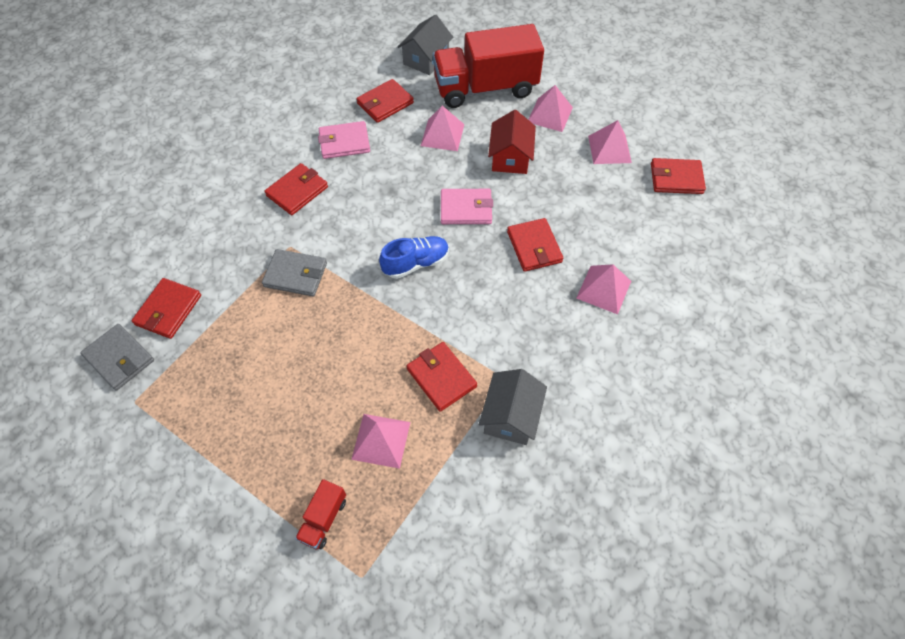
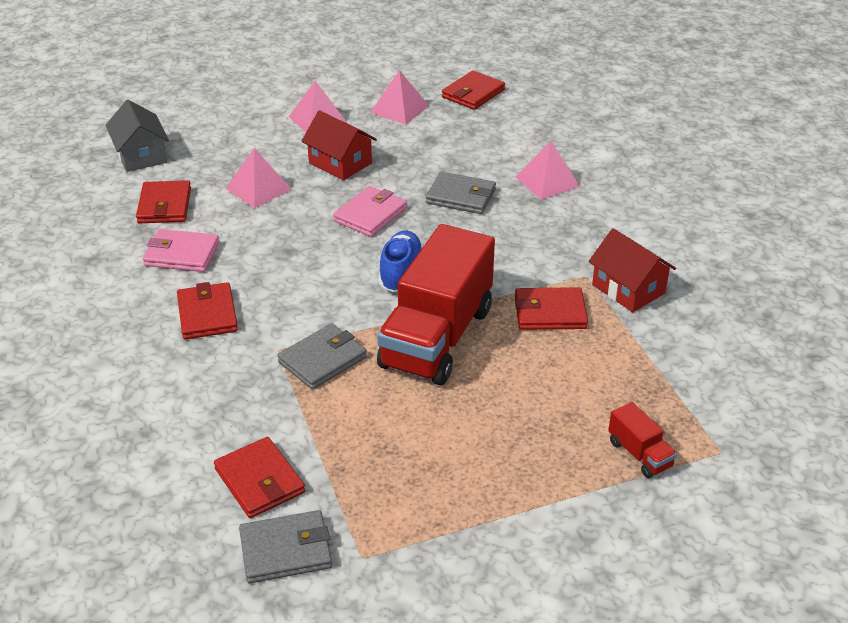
camera: 55 degrees left, 20 degrees down
pink wallet [318,121,370,159] -> pink wallet turned 75 degrees clockwise [143,229,219,272]
pink pyramid [351,414,410,469] -> none
red truck [433,24,544,108] -> red truck moved to [377,224,495,385]
grey house [479,369,547,445] -> red house [588,228,676,312]
red wallet [507,218,563,272] -> grey wallet [426,172,496,214]

